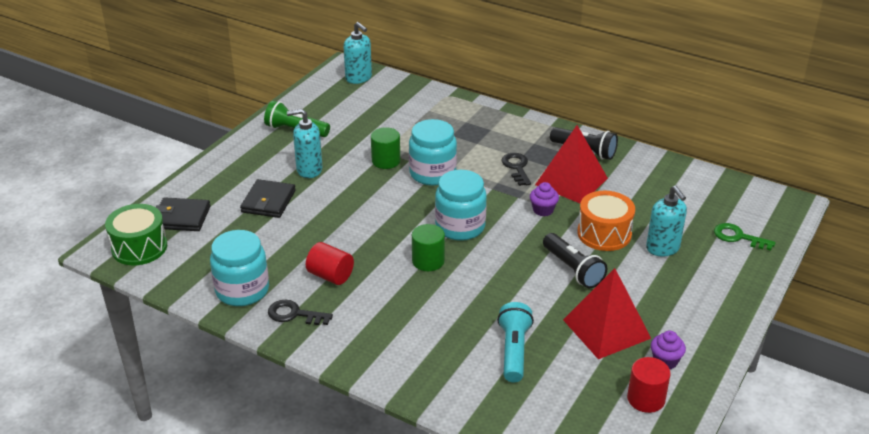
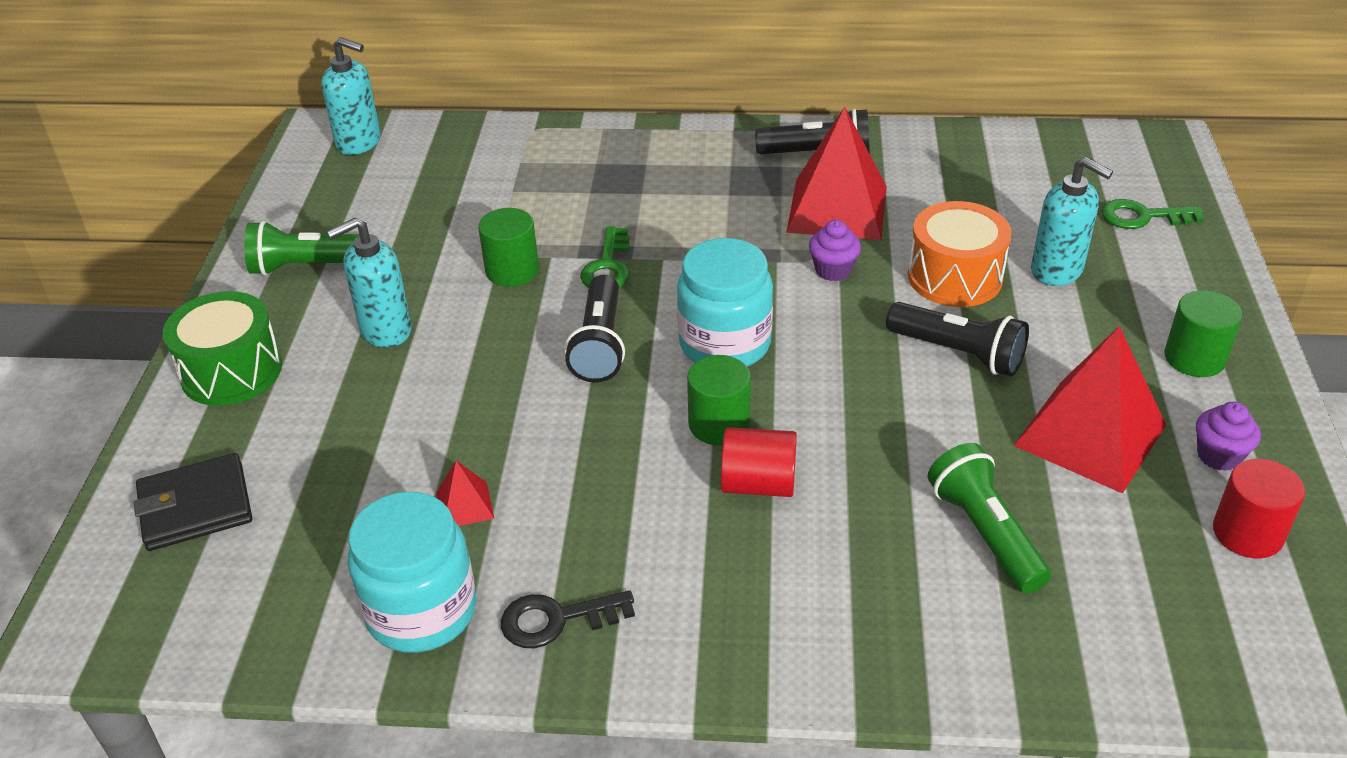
camera: 25 degrees left, 5 degrees up
green drum [105,204,167,265] -> green drum moved to [163,291,282,406]
black wallet [240,179,296,218] -> none
red cylinder [306,242,354,285] -> red cylinder moved to [721,427,797,497]
turquoise jar [409,119,457,186] -> green key [580,227,630,288]
turquoise flashlight [497,302,534,382] -> green flashlight [928,443,1051,594]
black key [502,153,531,186] -> none
none -> red pyramid [436,461,494,526]
none -> black flashlight [565,275,625,383]
none -> green cylinder [1164,290,1242,377]

